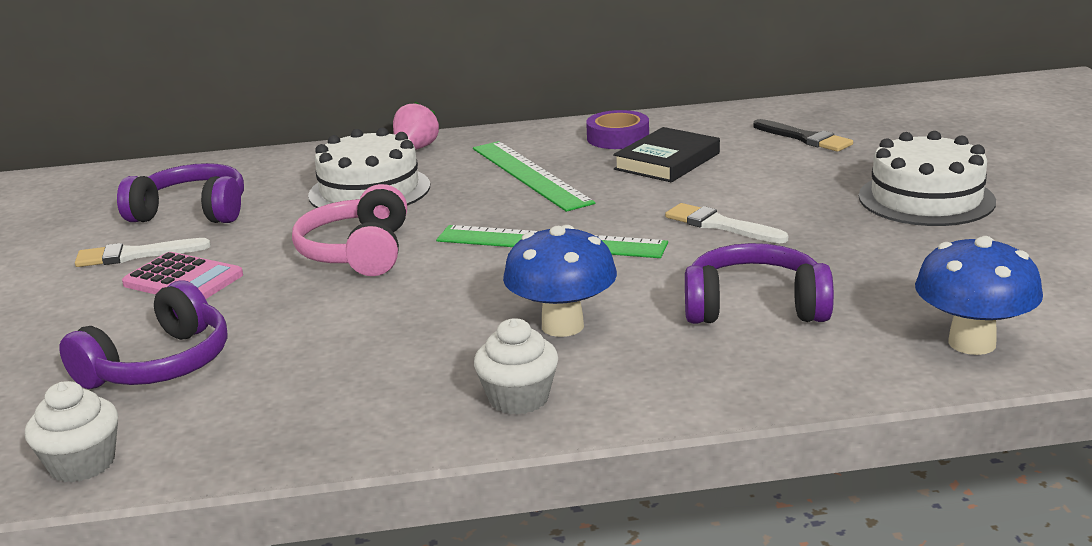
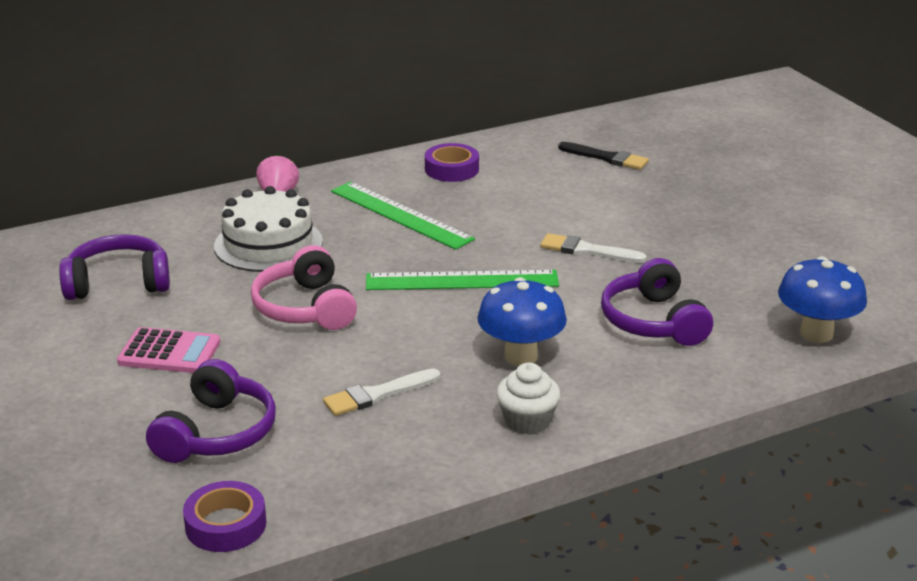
camera: 20 degrees left, 5 degrees up
white cupcake [25,381,118,482] -> purple tape [183,481,266,552]
white brush [75,238,211,267] -> white brush moved to [323,369,441,416]
black book [613,127,720,182] -> none
purple headphones [685,243,834,324] -> purple headphones turned 90 degrees counterclockwise [601,258,713,346]
white cake [859,131,996,226] -> none

